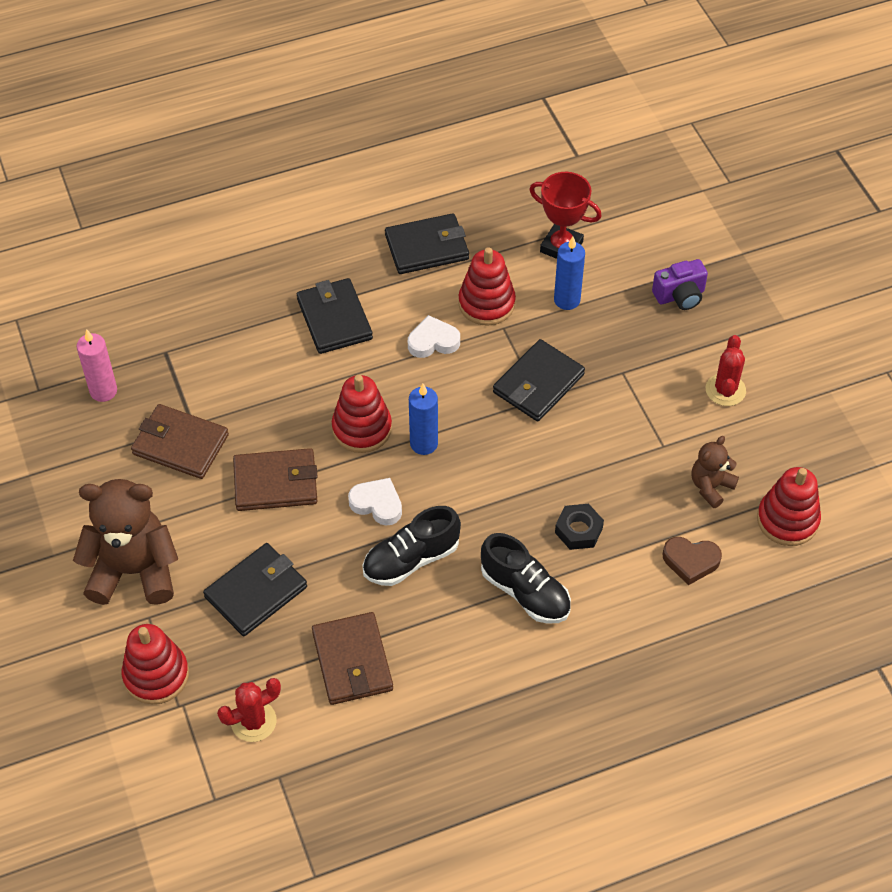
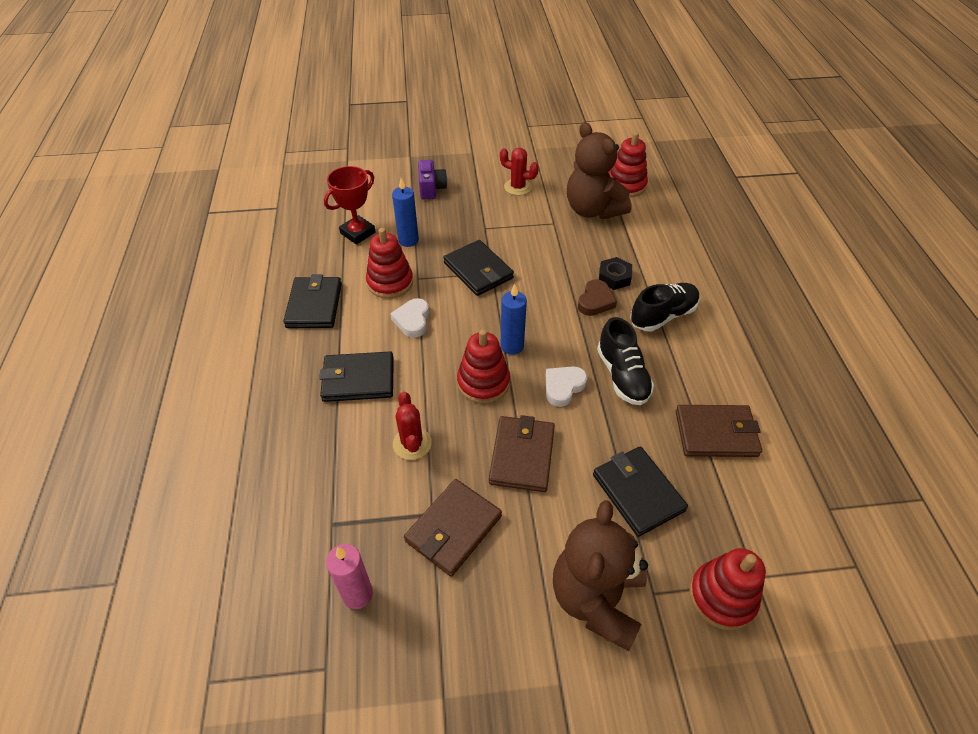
camera: 75 degrees left, 5 degrees down
red cactus [217,678,281,742] -> red cactus moved to [393,391,432,460]
brown heart [663,537,722,585] -> brown heart moved to [578,279,617,316]
brown teddy bear [691,436,739,508] -> brown teddy bear [567,122,631,219], size x1.94

